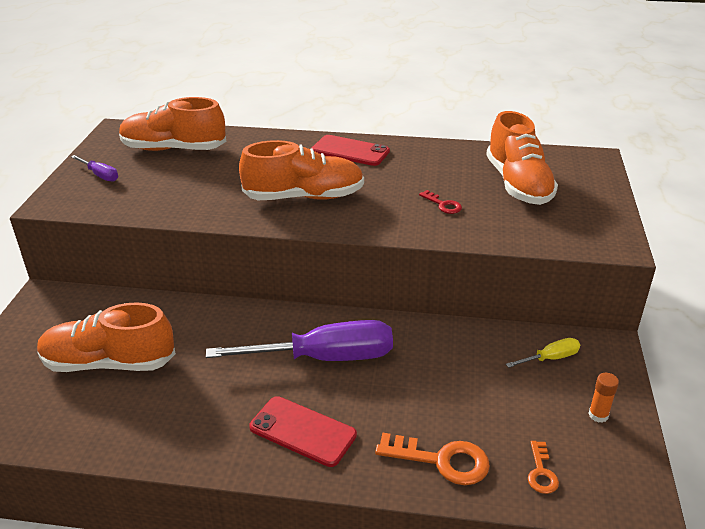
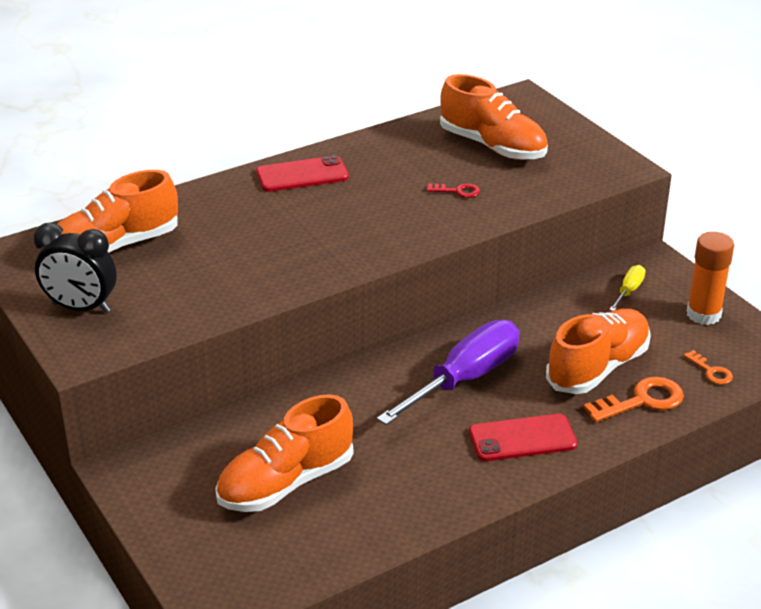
camera: 40 degrees left, 0 degrees up
purple screwdriver [71,155,118,182] -> black clock [34,223,117,313]
orange shoe [239,140,364,200] -> orange shoe moved to [546,309,651,394]
orange glue stick [588,373,619,423] -> orange glue stick [687,232,734,325], size x1.93

